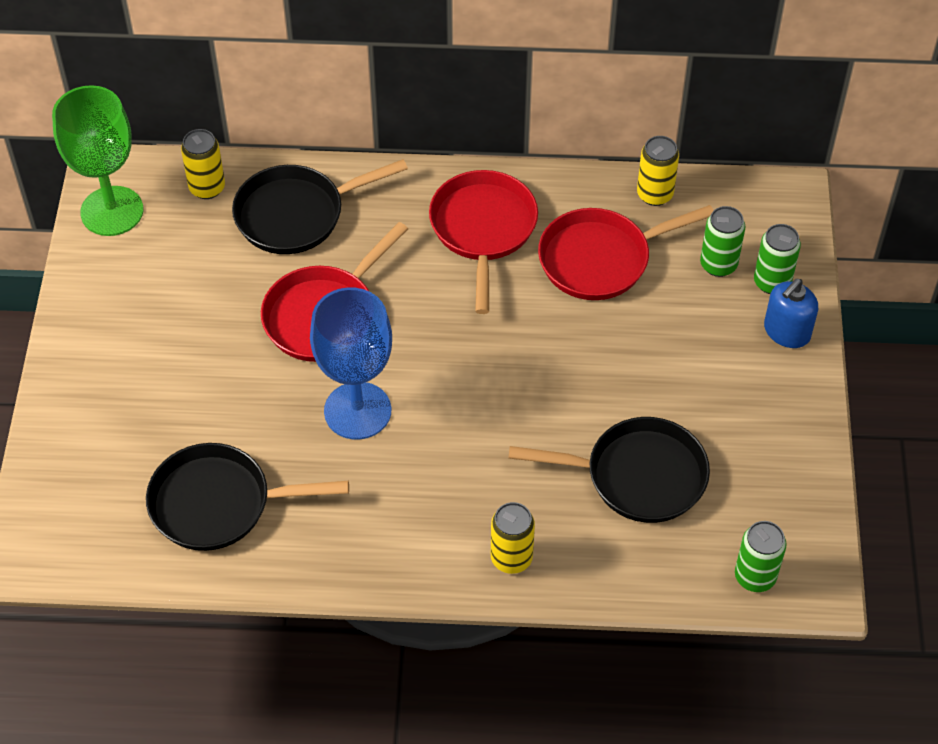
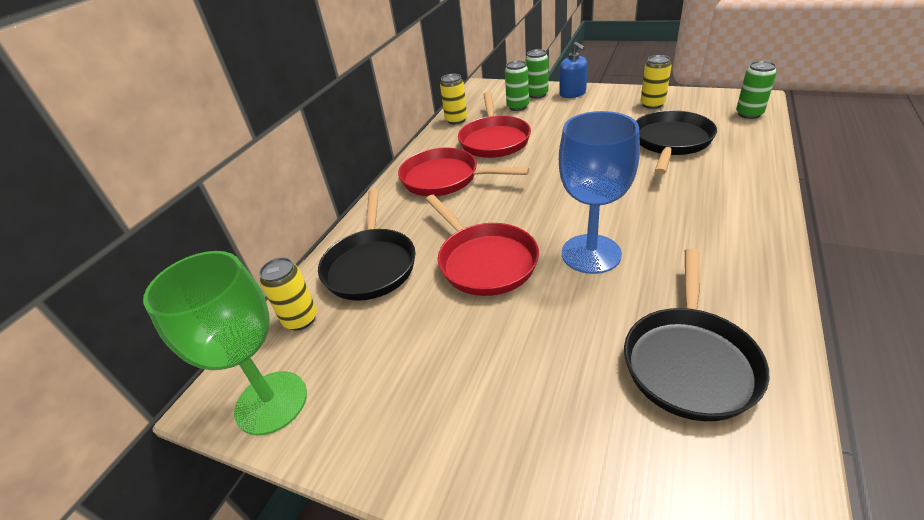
camera: 65 degrees left, 15 degrees down
yellow can [491,502,535,574] -> yellow can moved to [640,55,671,109]

